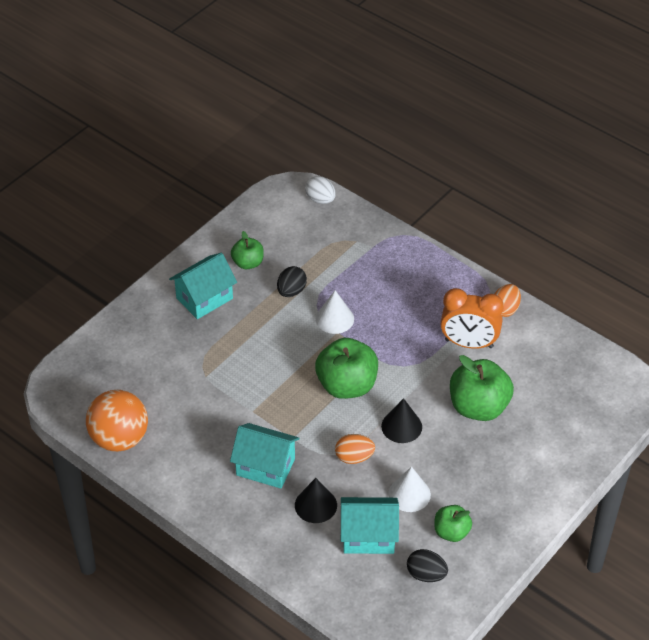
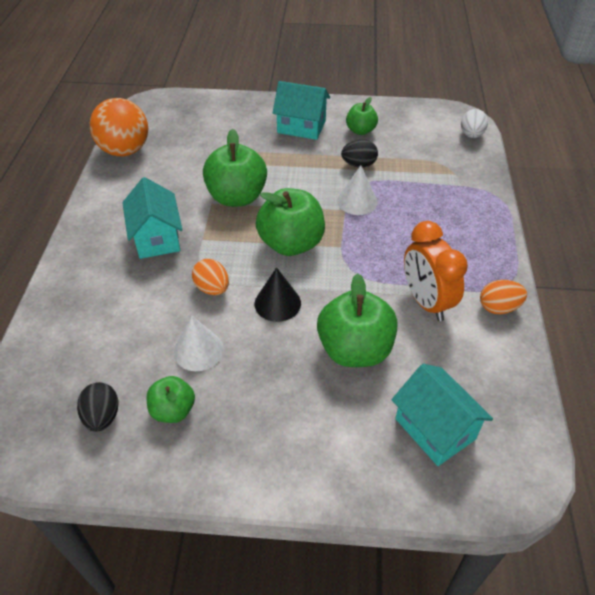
camera: 55 degrees right, 0 degrees up
black cone [295,478,337,523] -> none
turquoise house [341,497,399,554] -> turquoise house moved to [392,364,493,466]
none -> green apple [203,129,267,207]

